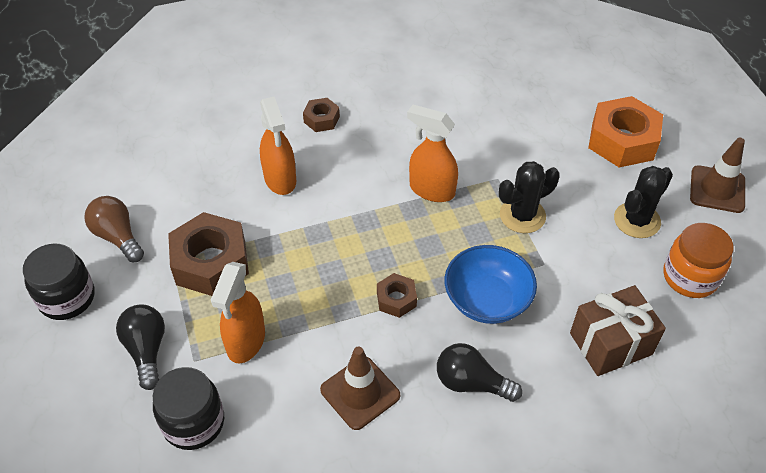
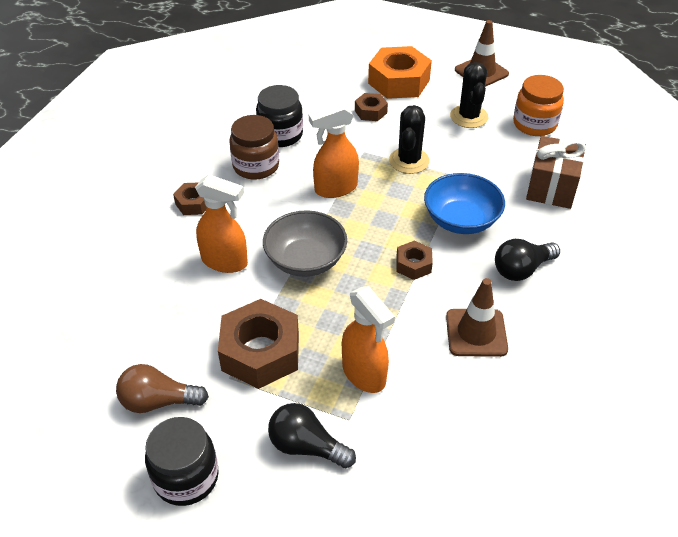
camera: 50 degrees left, 5 degrees down
black jar [153,367,224,450] -> black jar moved to [256,85,303,147]
none -> brown jar [229,115,279,180]
none -> grey bowl [263,210,347,277]
none -> brown nut [355,93,388,121]

